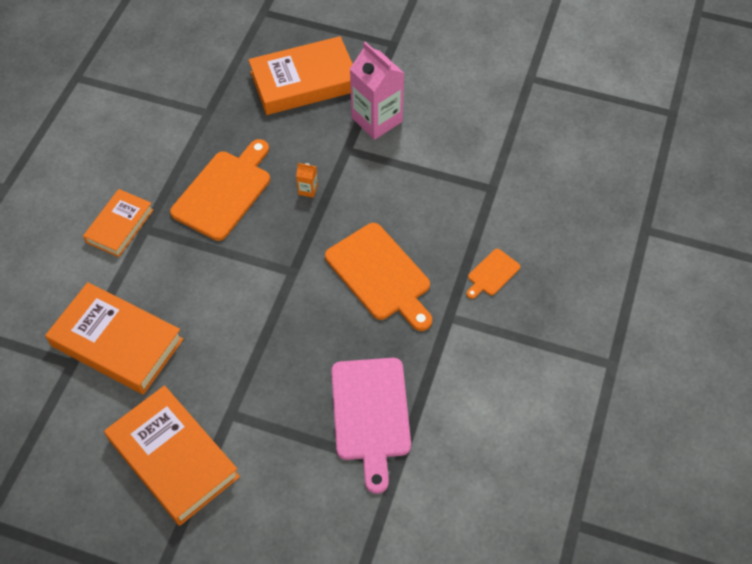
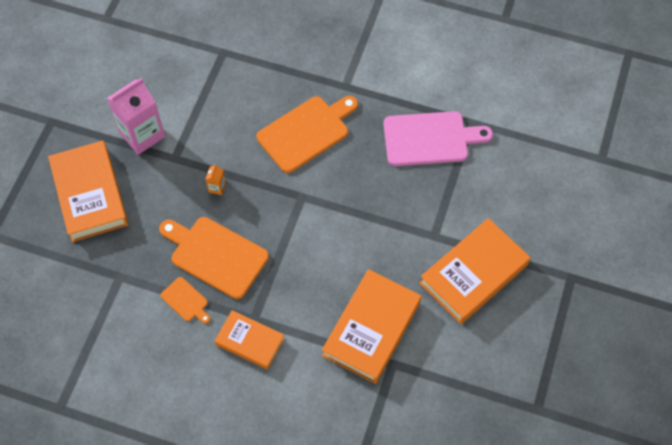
camera: 90 degrees left, 5 degrees up
orange cutting board [466,249,520,299] -> orange cutting board moved to [160,277,210,324]

